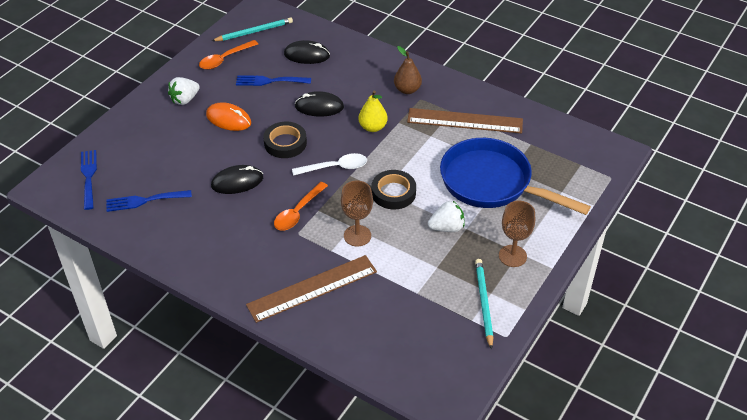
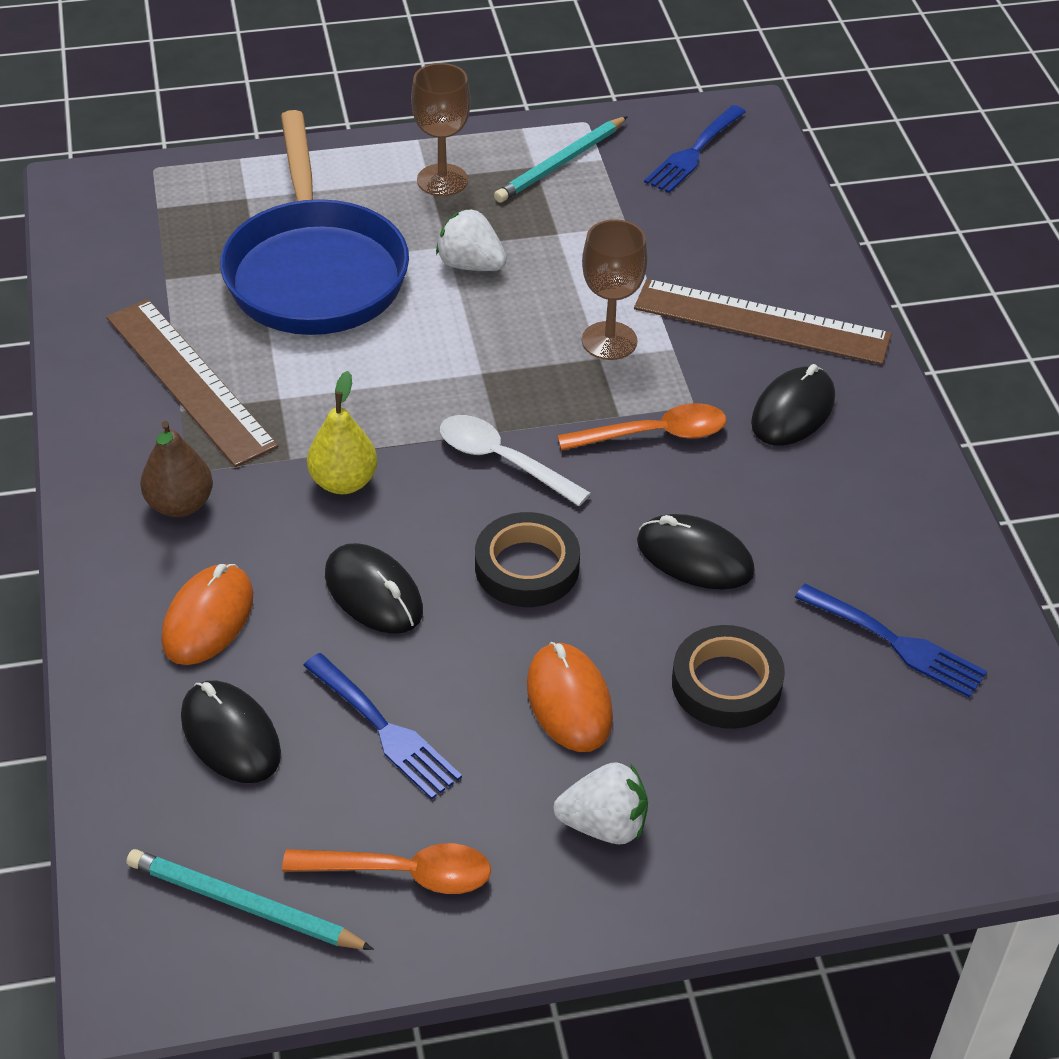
camera: 135 degrees left, 0 degrees up
blue fork [81,150,97,210] -> blue fork moved to [644,105,746,193]
black tape [372,170,416,209] -> black tape moved to [672,625,785,729]
none -> orange mouse [161,564,253,665]
none -> black mouse [751,364,835,446]

